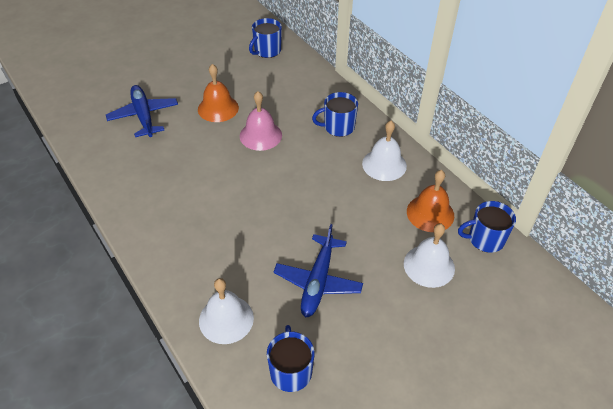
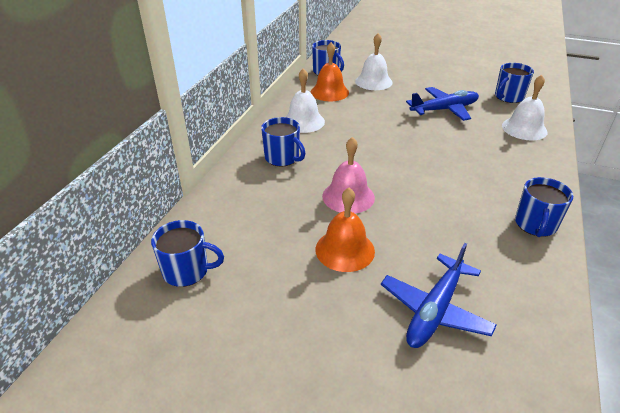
camera: 125 degrees left, 10 degrees down
none -> blue mug [515,177,573,237]

